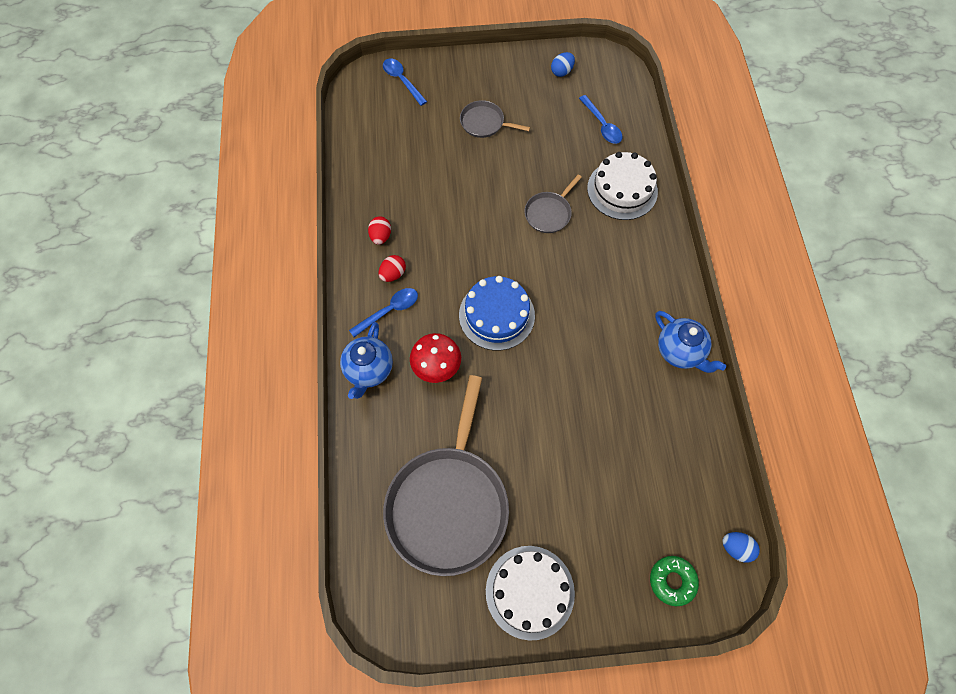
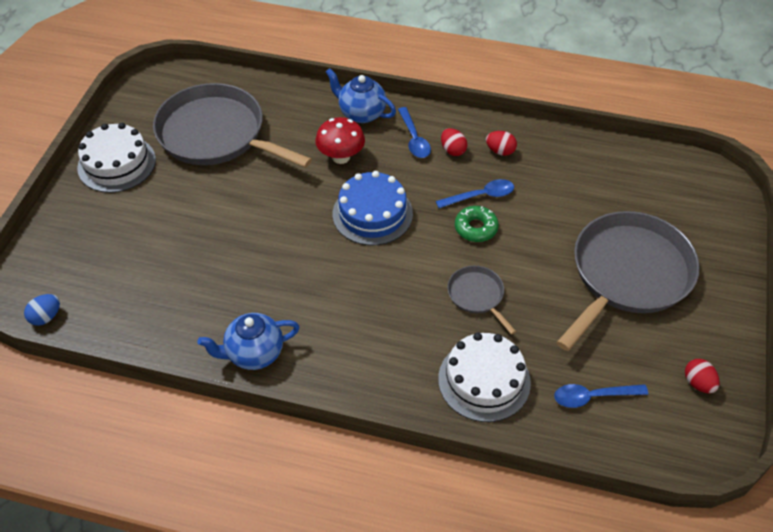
camera: 110 degrees right, 15 degrees down
blue spoon [383,59,427,106] -> blue spoon moved to [436,179,514,208]
grey pan [460,100,530,138] -> grey pan [556,211,700,351], size x2.20
blue egg [551,52,575,77] -> red egg [685,359,720,393]
green donut [650,556,699,606] -> green donut moved to [455,206,499,242]

